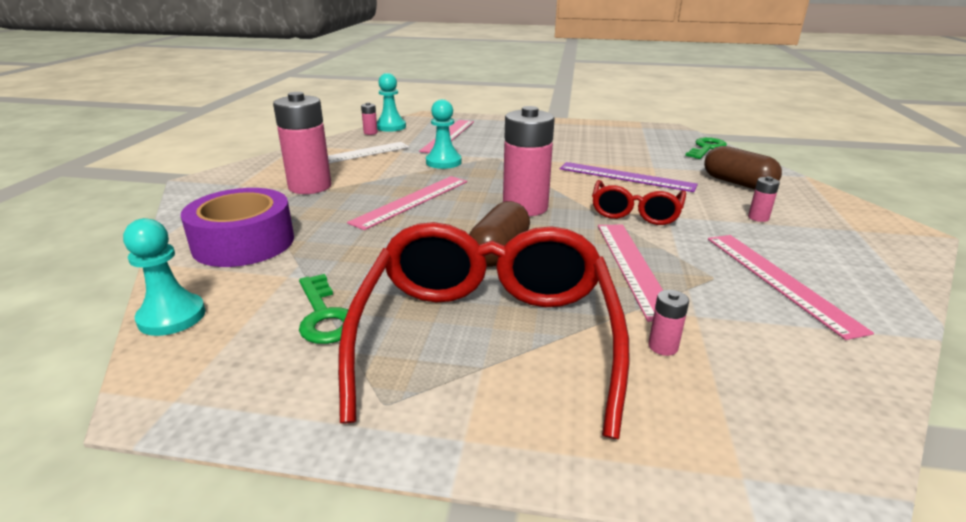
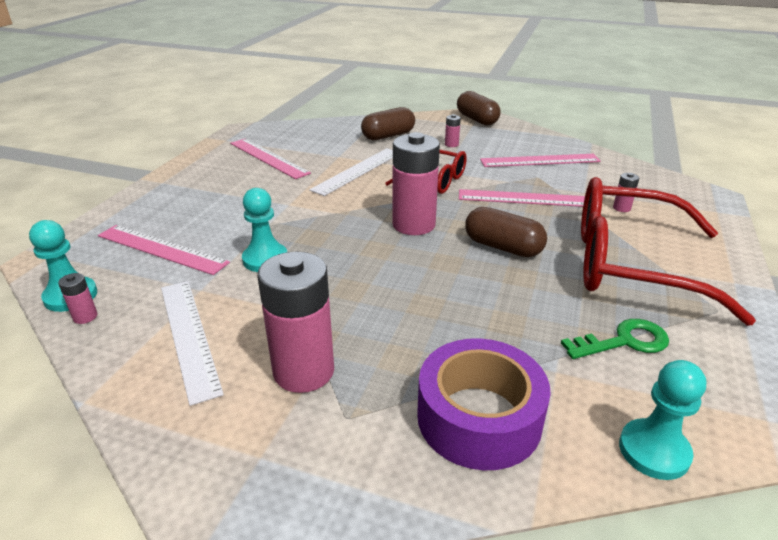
camera: 80 degrees left, 5 degrees up
pink ruler [347,176,467,230] -> pink ruler moved to [230,139,311,179]
purple ruler [560,162,698,192] -> white ruler [309,148,393,196]
green key [685,137,727,159] -> none
none -> brown capsule [457,91,501,125]

